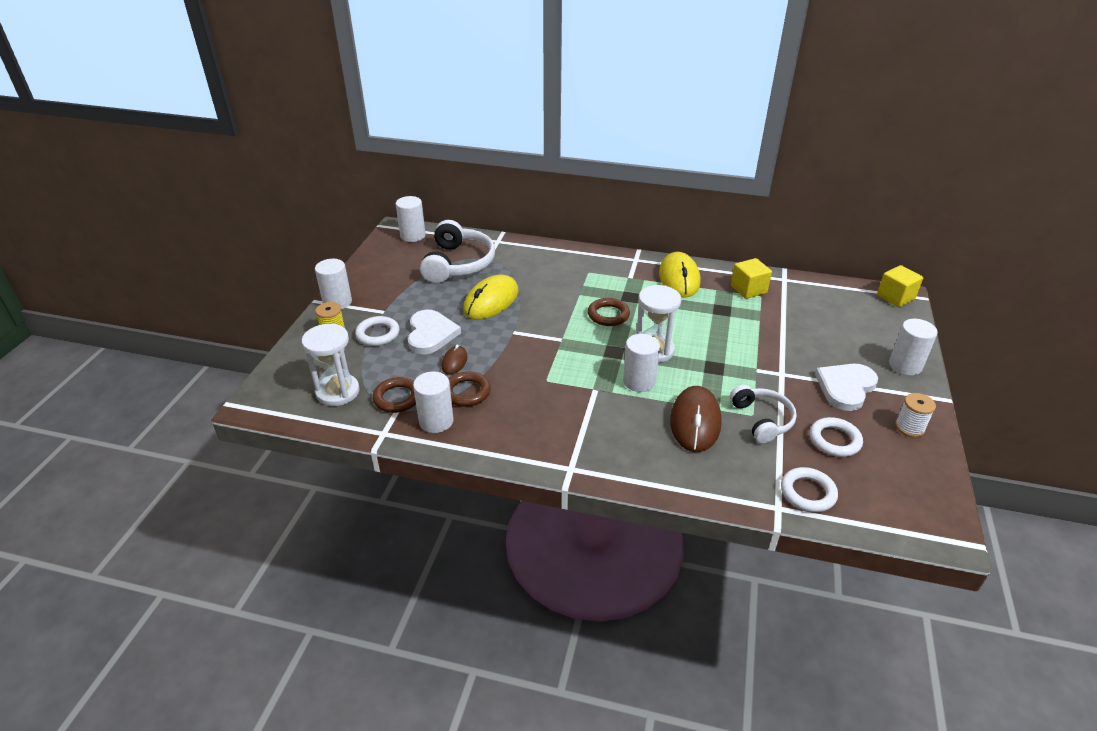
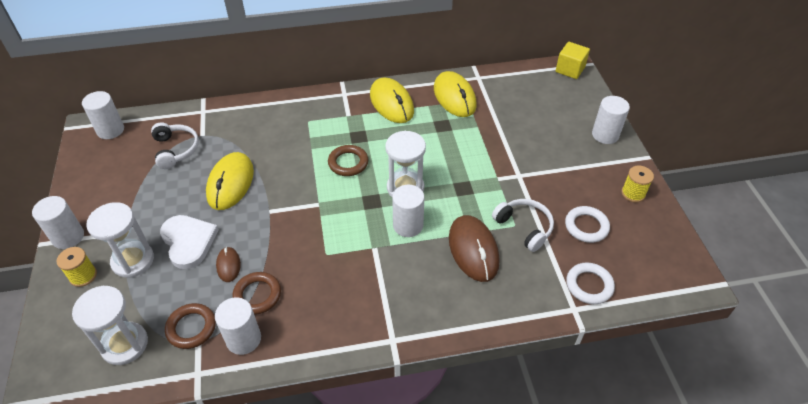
camera: 25 degrees left, 10 degrees up
white ring [355,316,400,346] -> white hourglass [86,202,154,278]
white headphones [420,220,495,283] -> white headphones [151,122,199,169], size x0.63
yellow cube [731,258,772,299] -> yellow mouse [434,71,477,117]
white heart [815,364,878,411] -> none
white spool [895,393,936,437] -> yellow spool [621,166,654,202]

